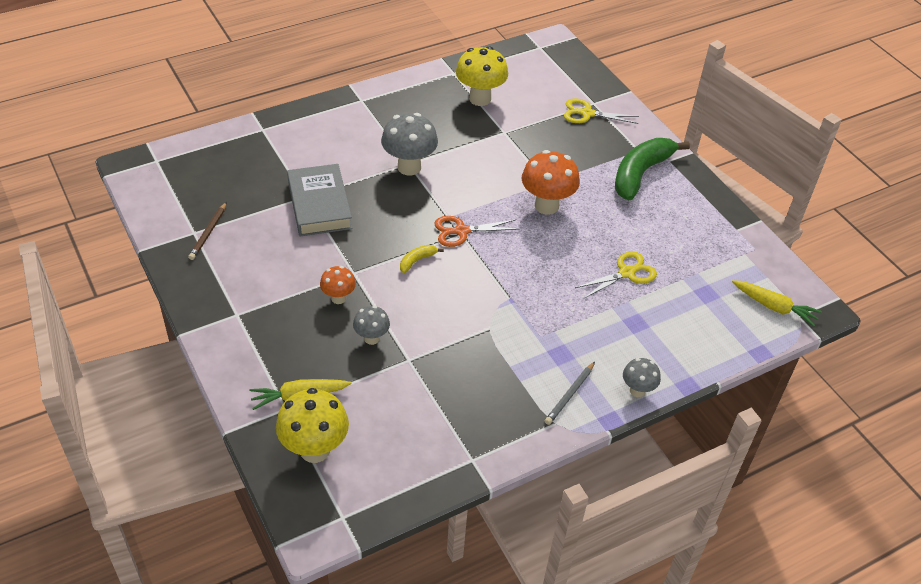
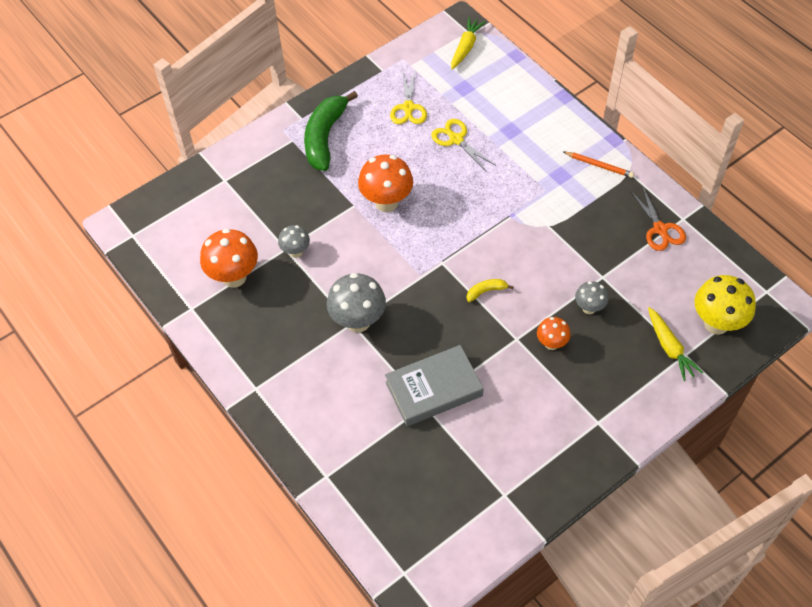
camera: 95 degrees left, 10 degrees up
brown pencil [188,202,227,260] -> none
yellow banana [400,245,444,273] -> yellow banana turned 120 degrees clockwise [467,279,514,302]
orange scissors [434,216,518,247] -> orange scissors moved to [630,187,686,251]
yellow mushroom [456,46,508,106] -> orange mushroom [200,228,258,288]
grey pencil [545,362,595,425] -> orange pencil [564,152,634,178]
yellow scissors [564,98,639,124] -> yellow scissors moved to [390,71,427,124]
green banana [615,138,690,200] -> green banana turned 75 degrees clockwise [304,91,358,171]
grey mushroom [623,358,661,397] -> grey mushroom moved to [278,225,310,258]

